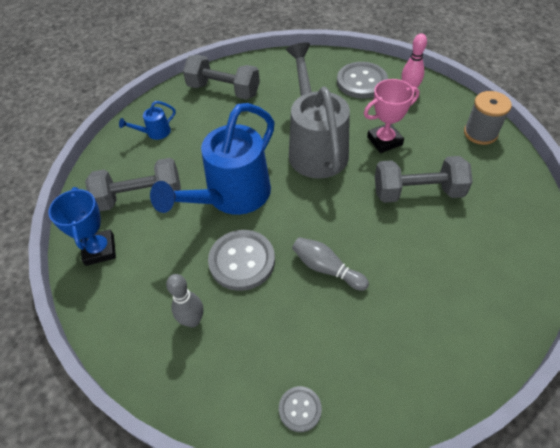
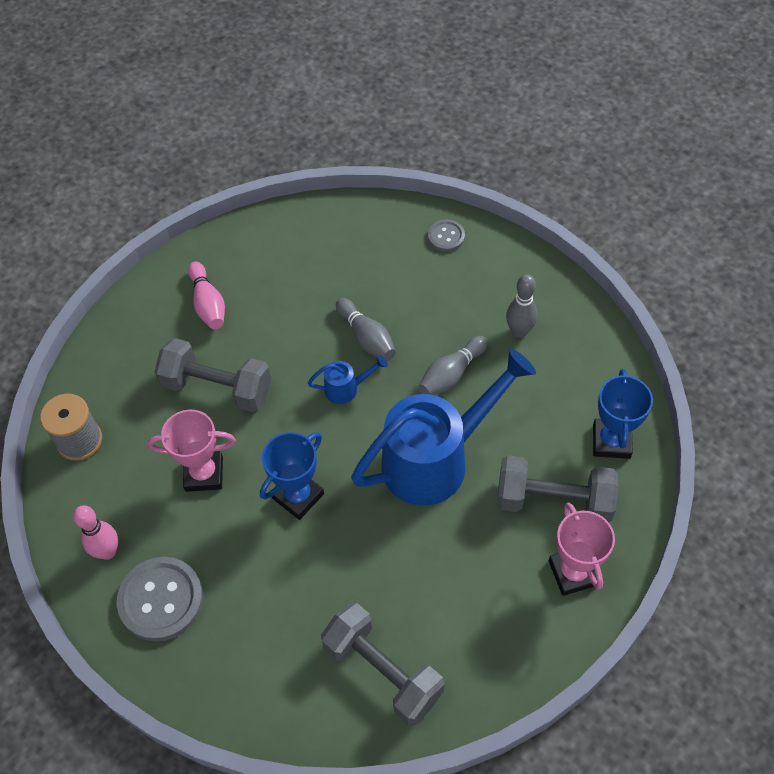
camera: 160 degrees left, 5 degrees up
blue watering can [119,101,176,140] -> blue watering can moved to [308,355,388,404]
grey button [208,230,275,291] -> grey bowling pin [418,336,488,395]
grey watering can [286,42,350,179] -> blue trophy [260,432,324,520]
none -> pink bowling pin [188,262,225,329]
none -> pink trophy [549,502,615,596]

